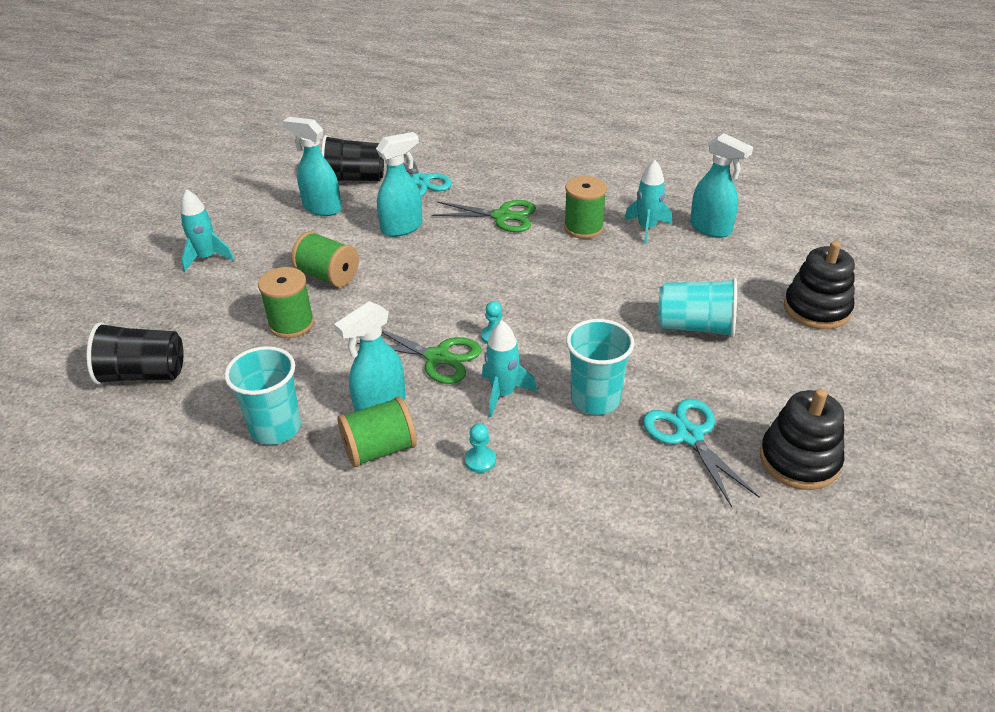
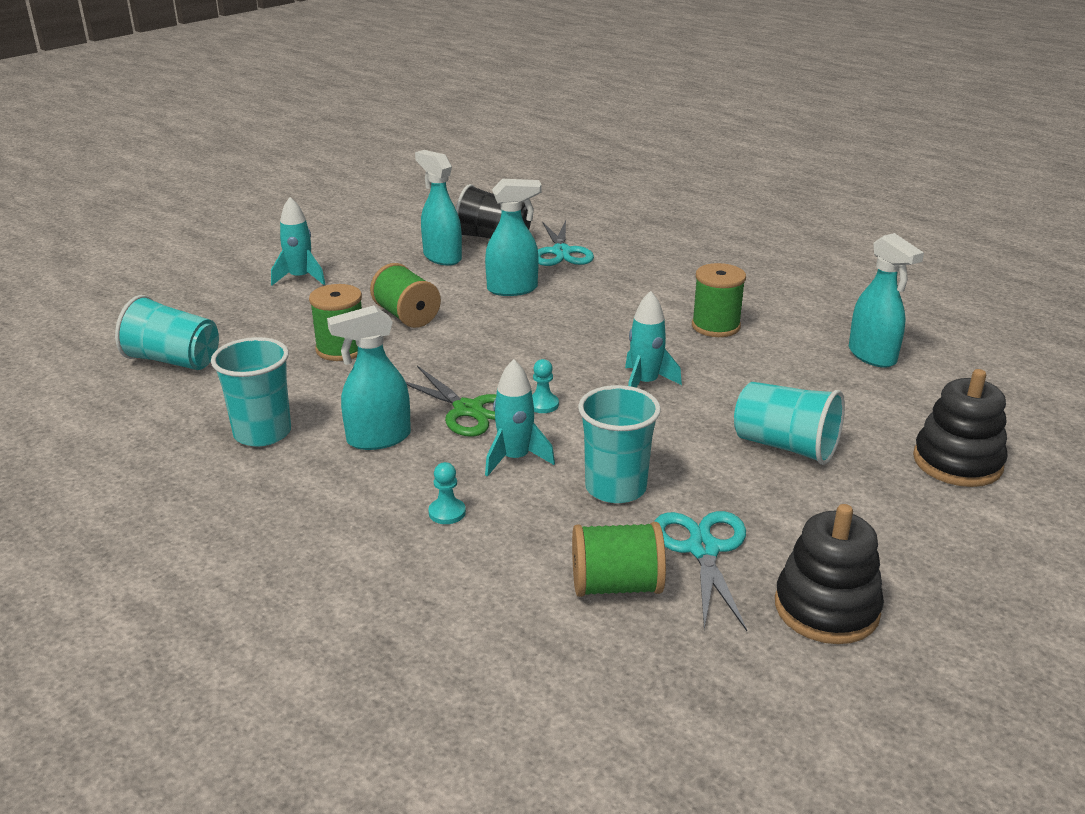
camera: 20 degrees right, 10 degrees down
black cup [87,322,183,385] -> turquoise cup [115,295,219,370]
green spool [337,396,417,467] -> green spool moved to [572,522,666,597]
green scissors [432,200,536,232] -> none
turquoise rocket [624,160,672,244] -> turquoise rocket moved to [625,291,682,388]

